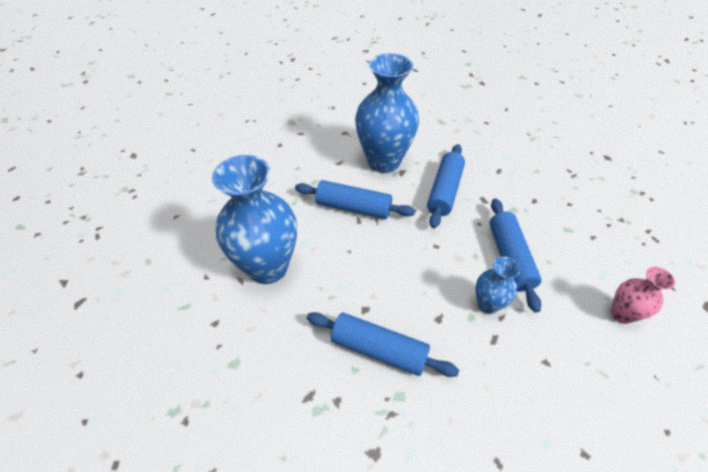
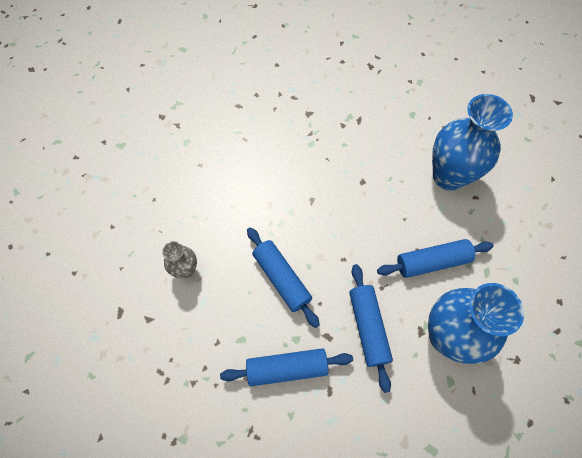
camera: 150 degrees right, 15 degrees up
blue rolling pin [307,312,459,377] -> blue rolling pin moved to [220,348,353,386]
blue vase [475,257,520,314] -> none
pink vase [611,267,675,324] -> grey vase [162,241,197,278]

